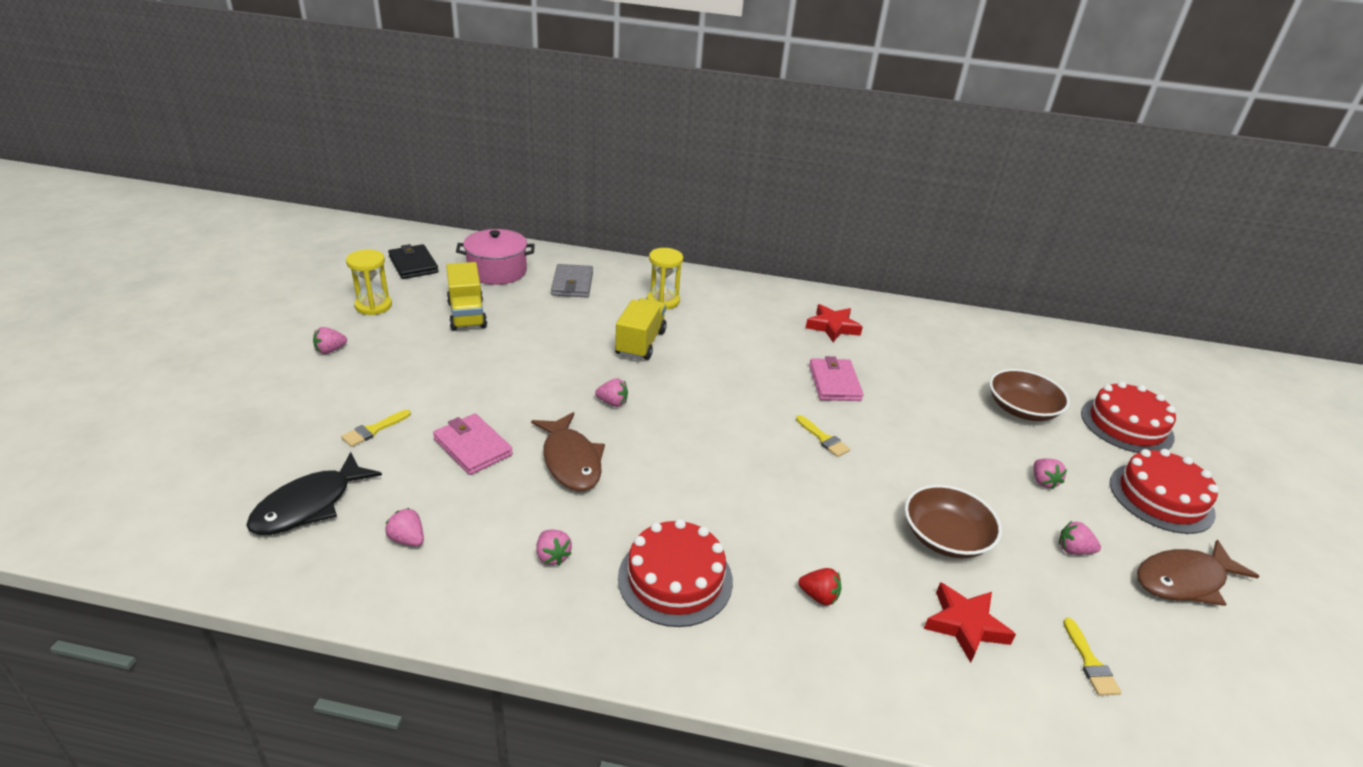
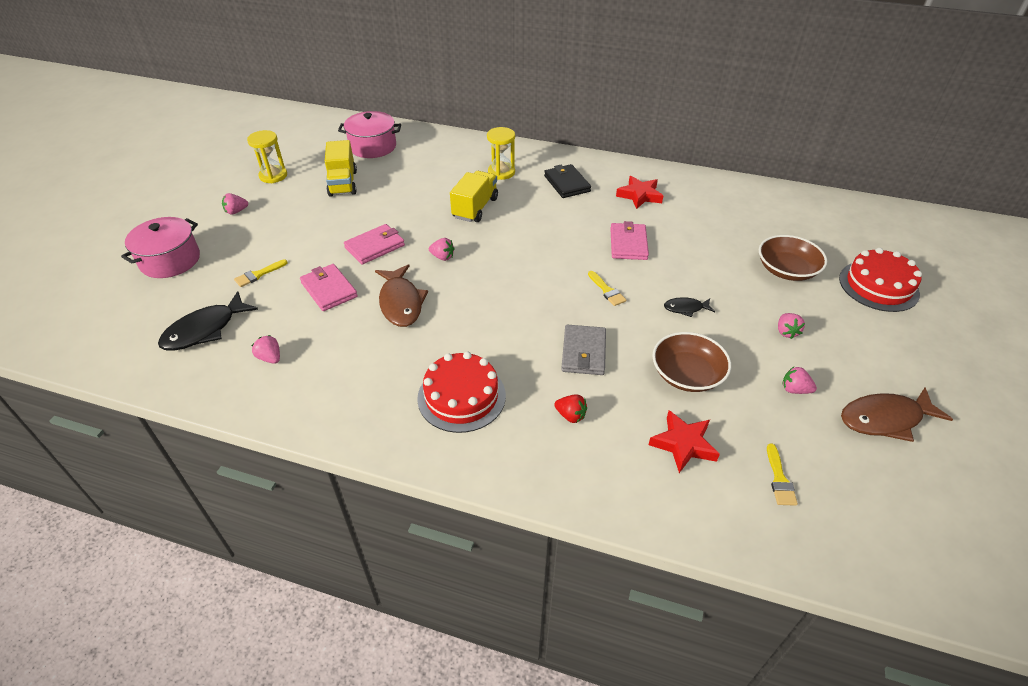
camera: 10 degrees right, 10 degrees up
black wallet [388,244,439,279] -> black wallet moved to [544,164,591,198]
pink strawberry [536,529,572,565] -> none
grey wallet [551,264,593,297] -> grey wallet moved to [561,325,606,375]
red cake [1110,449,1219,534] -> none
none -> pink pot [121,217,200,278]
none -> pink wallet [344,224,405,264]
none -> black fish [664,297,715,317]

